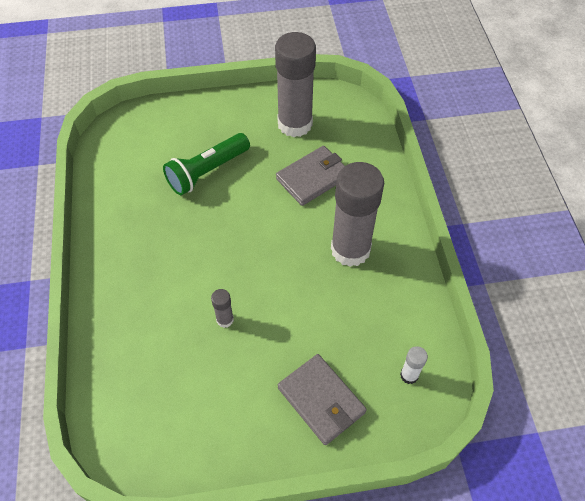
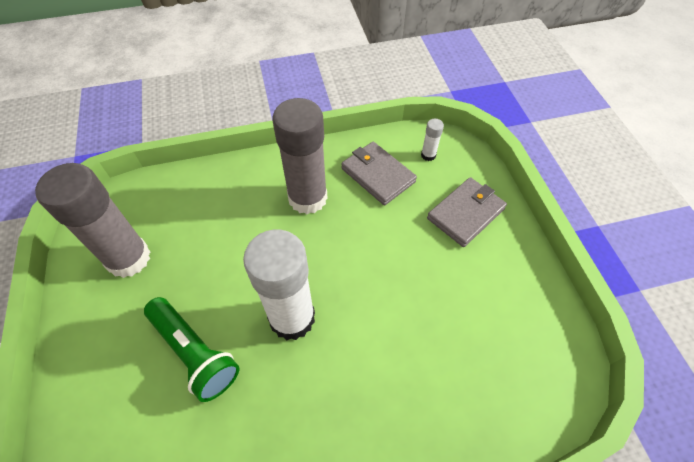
camera: 95 degrees left, 0 degrees up
grey glue stick [211,289,234,328] -> none
grey wallet [276,146,345,206] -> grey wallet moved to [341,142,417,205]
none -> white glue stick [243,229,315,340]

